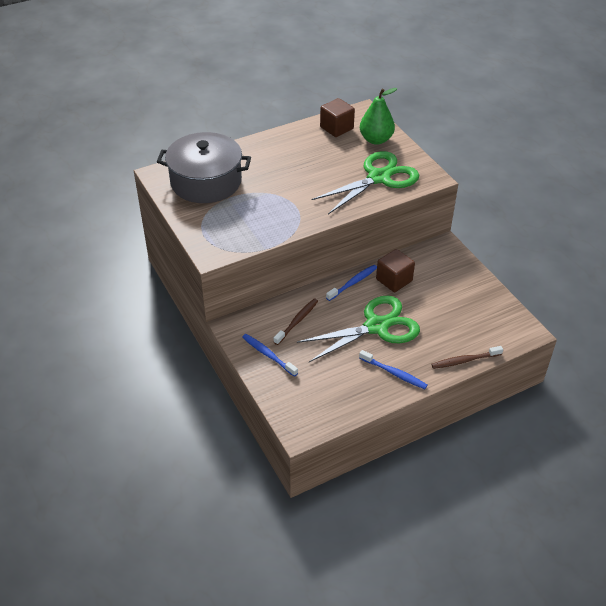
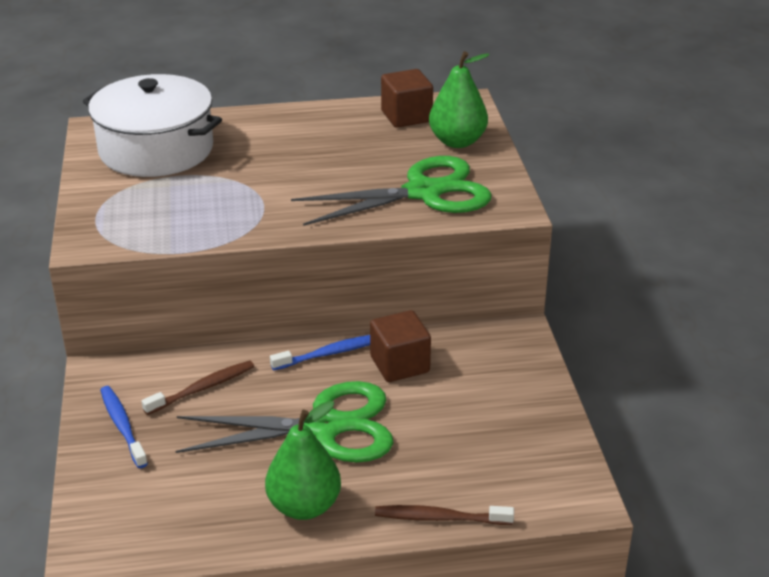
camera: 20 degrees right, 10 degrees down
grey pot [157,132,251,203] -> white pot [83,74,222,177]
blue toothbrush [359,350,428,389] -> green pear [265,401,341,520]

